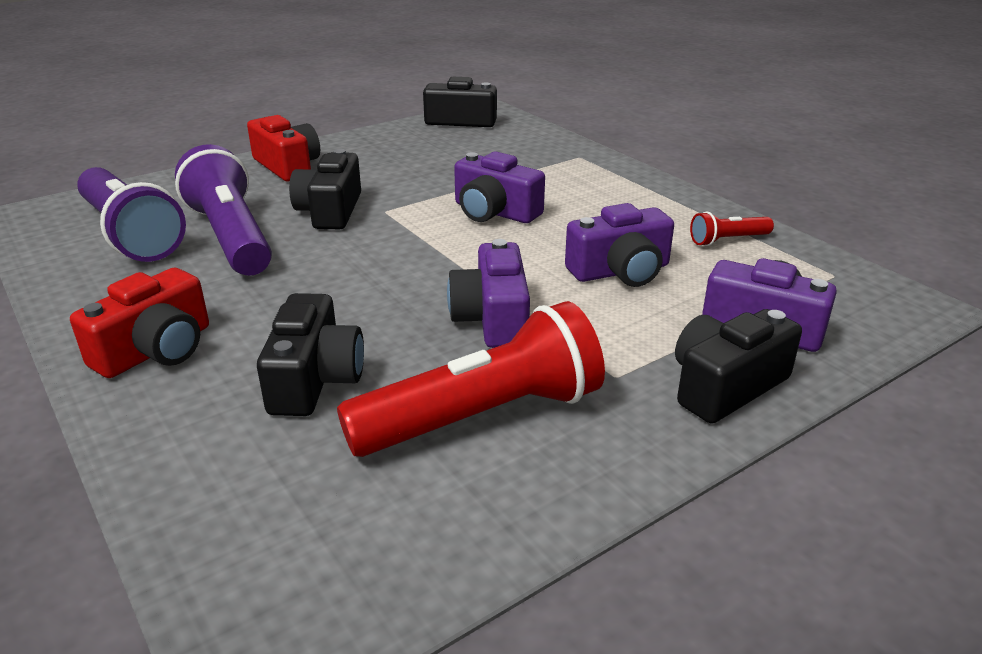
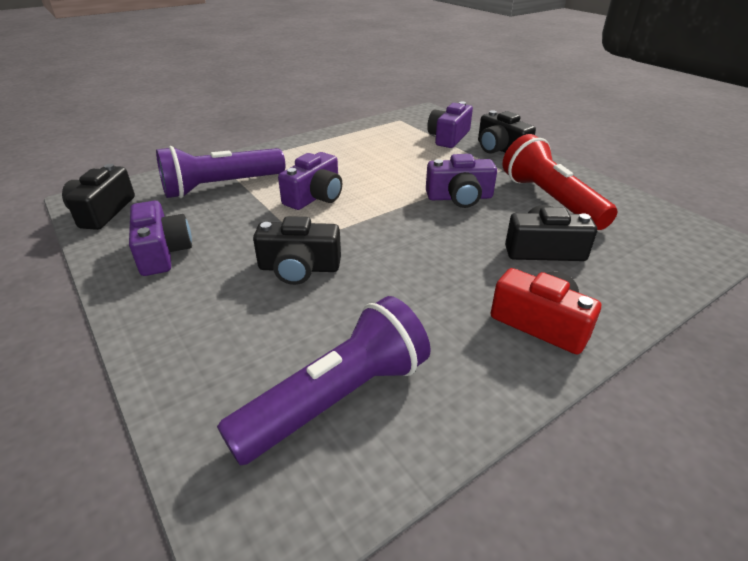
camera: 90 degrees left, 5 degrees up
purple flashlight [175,144,272,276] -> purple flashlight moved to [156,146,285,198]
red camera [247,115,320,181] -> none
purple camera [565,203,674,287] -> purple camera moved to [129,201,192,276]
red flashlight [690,211,774,246] -> none

